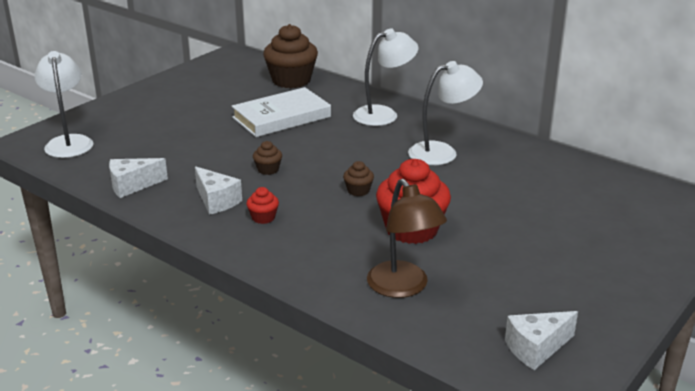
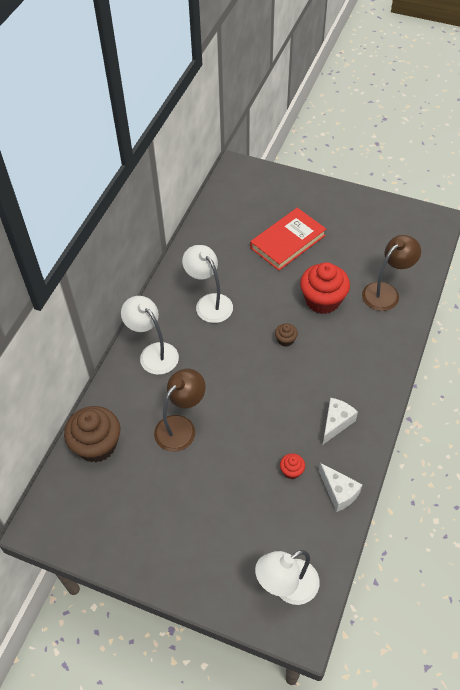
camera: 105 degrees left, 25 degrees up
white book [231,87,331,137] -> brown lamp [154,369,206,452]
red cupcake [246,187,279,224] -> red cupcake moved to [280,453,305,479]
brown cupcake [253,141,282,175] -> none
white cheese [505,311,578,370] -> none
none -> red book [250,208,326,271]

